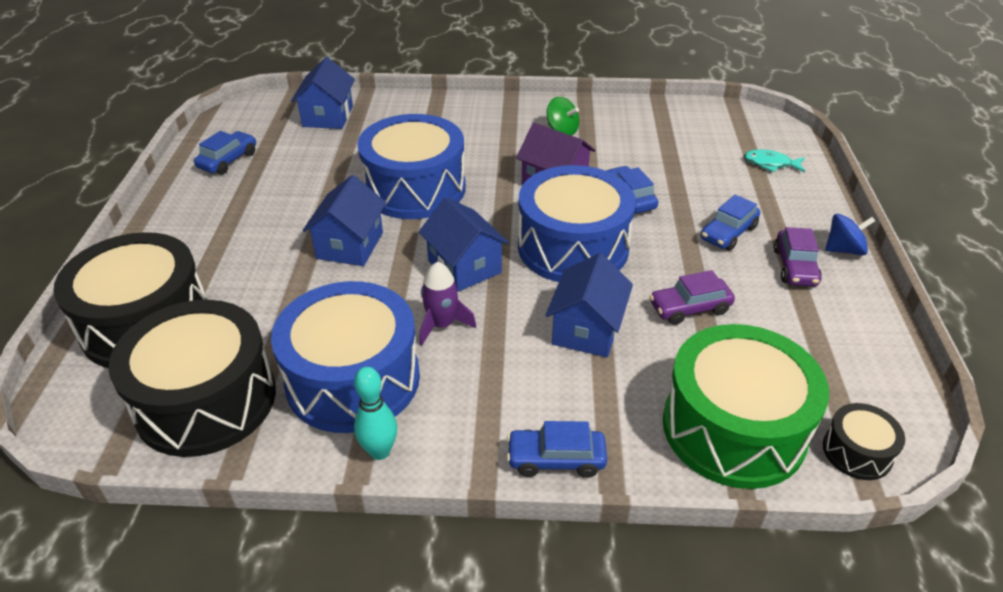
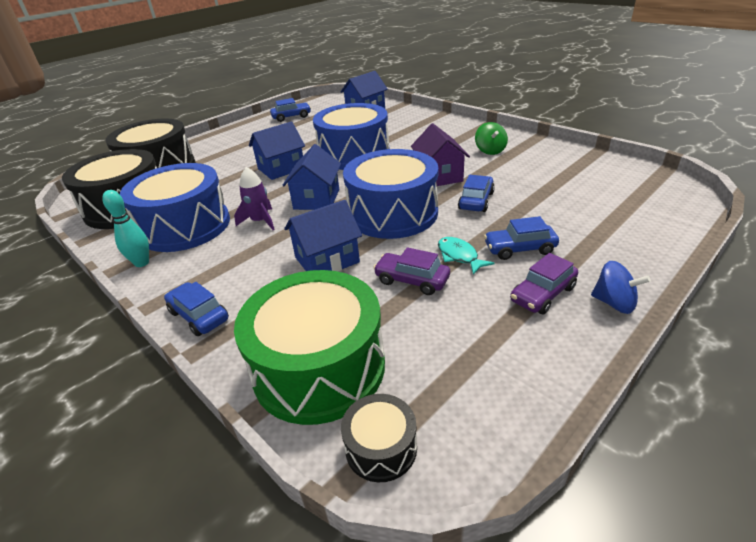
camera: 45 degrees right, 5 degrees down
turquoise fish [744,149,805,172] -> turquoise fish moved to [438,237,494,275]

